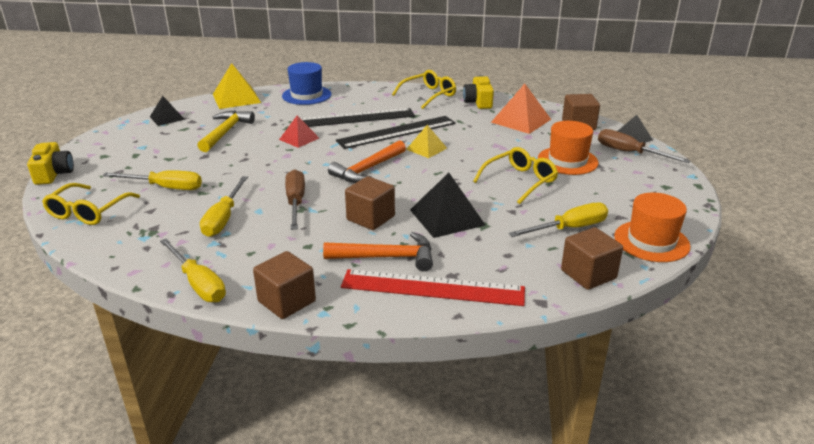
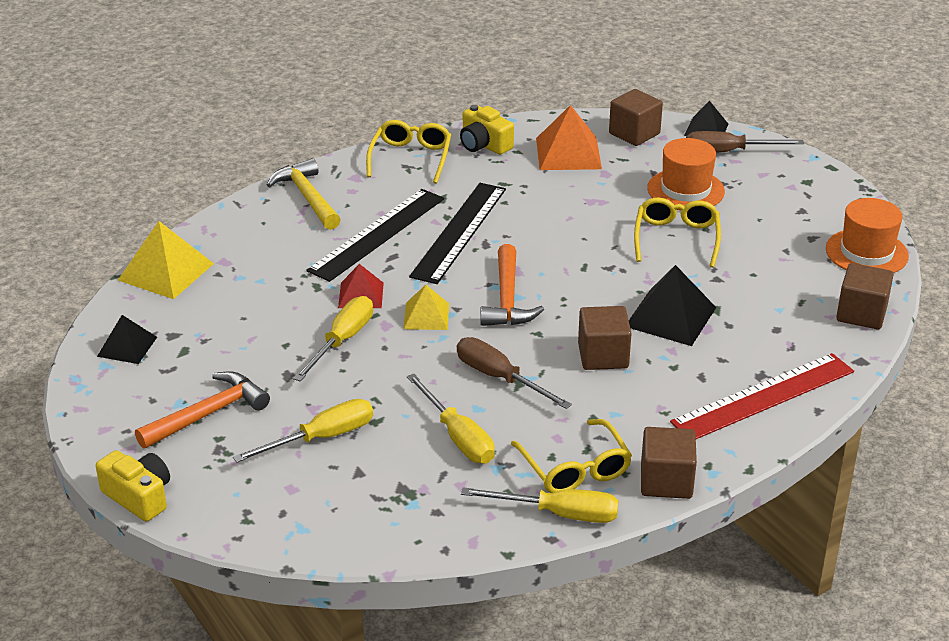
camera: 40 degrees left, 5 degrees up
yellow glasses [42,183,140,225] -> yellow glasses moved to [511,419,632,493]
yellow hammer [197,110,255,152] -> yellow hammer moved to [267,158,341,230]
blue hat [282,62,331,105] -> none
orange hammer [323,232,433,271] -> orange hammer moved to [135,371,270,449]
yellow pyramid [406,125,447,158] -> yellow pyramid moved to [403,285,449,330]
yellow screwdriver [508,202,608,237] -> yellow screwdriver moved to [293,296,373,382]

